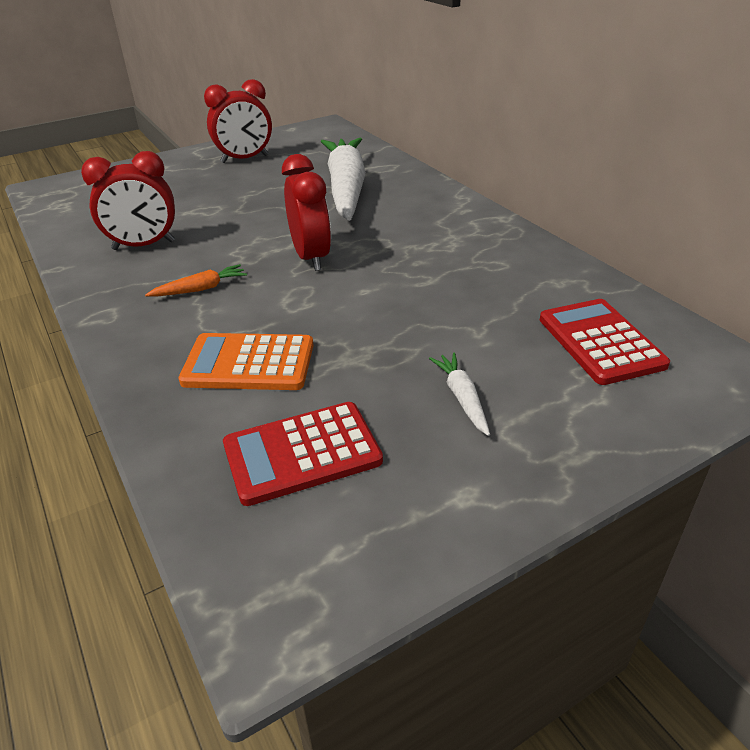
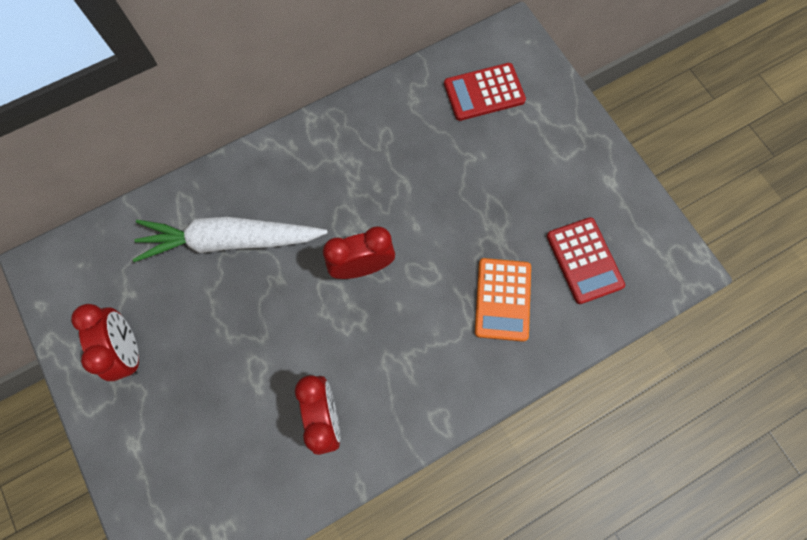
camera: 90 degrees left, 35 degrees up
orange carrot [145,264,247,296] -> none
white carrot [429,353,490,436] -> none

